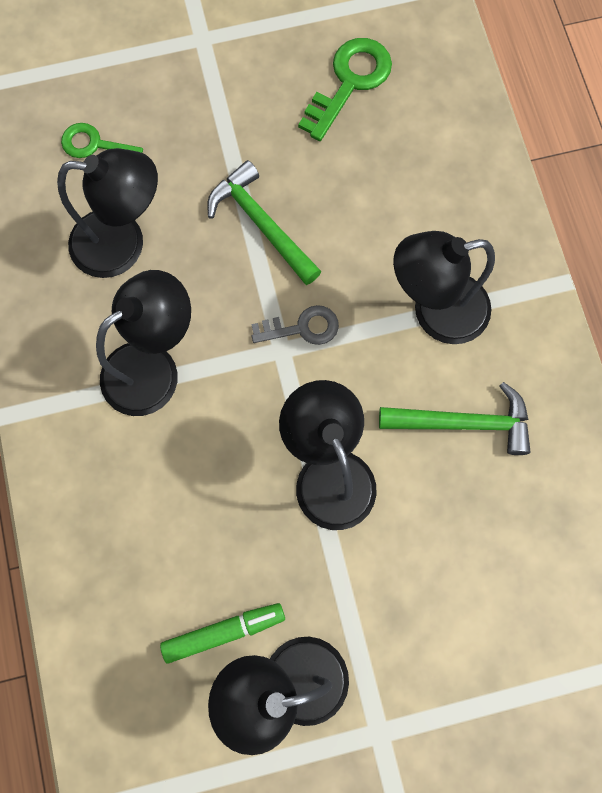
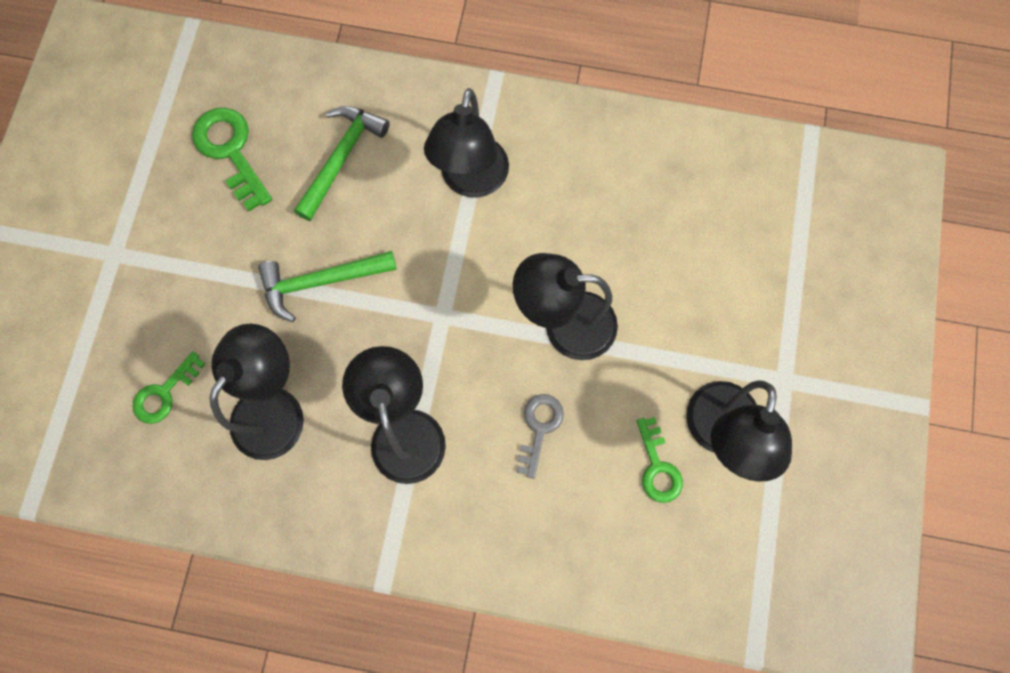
camera: 65 degrees left, 0 degrees up
green marker [160,603,285,664] -> green key [637,417,683,503]
grey key [251,305,339,345] -> grey key moved to [517,394,564,479]
green hammer [379,382,531,455] -> green hammer moved to [294,106,390,221]

